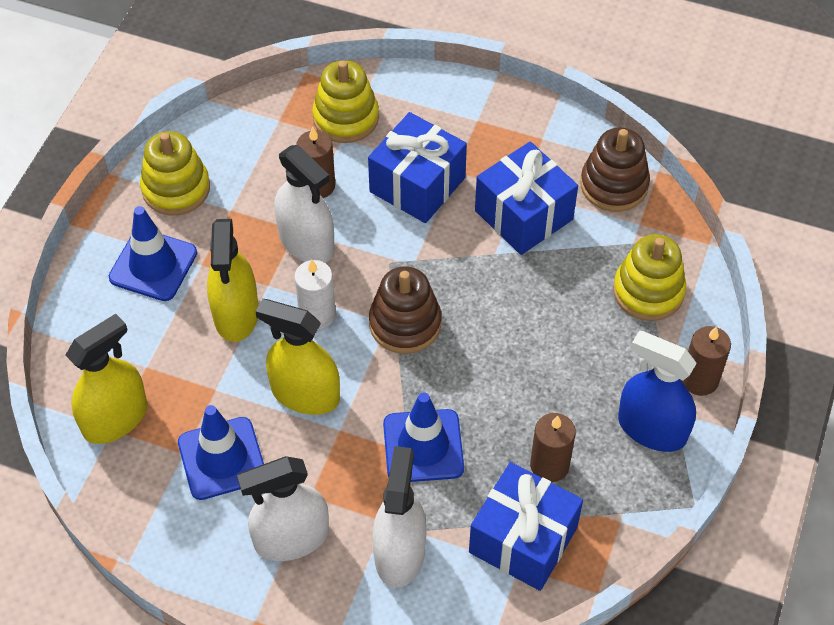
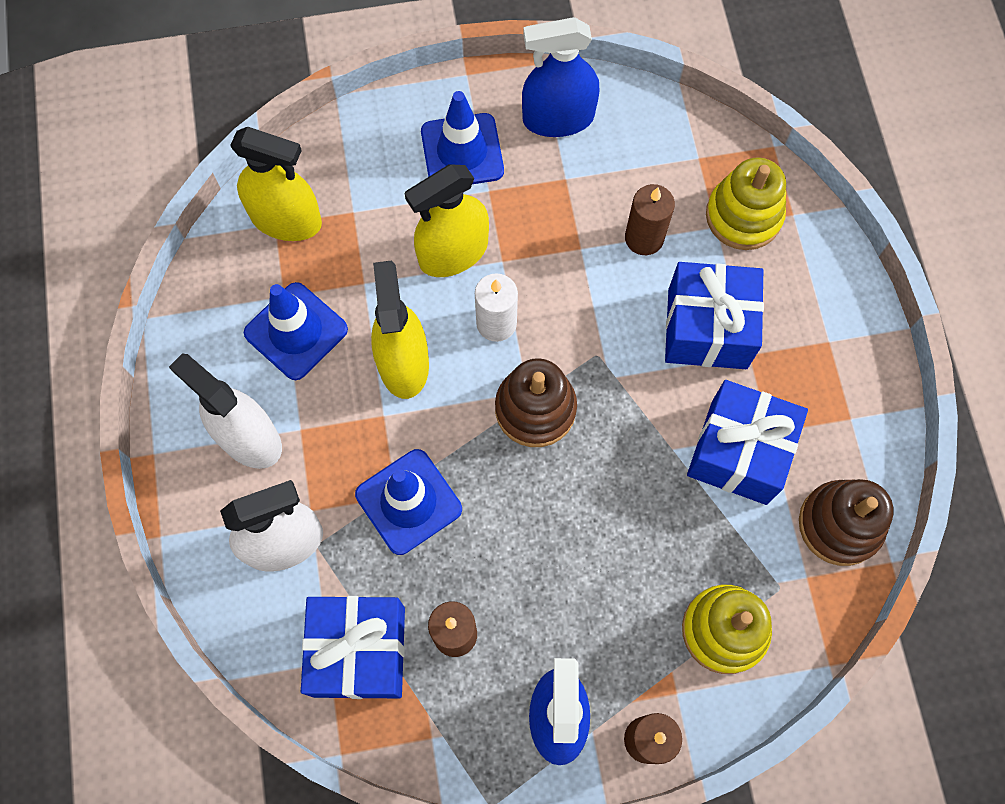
camera: 60 degrees right, 15 degrees up
yellow stacking toy [140,131,210,216] -> blue spray bottle [522,17,599,137]
white spray bottle [274,145,334,263] -> none

